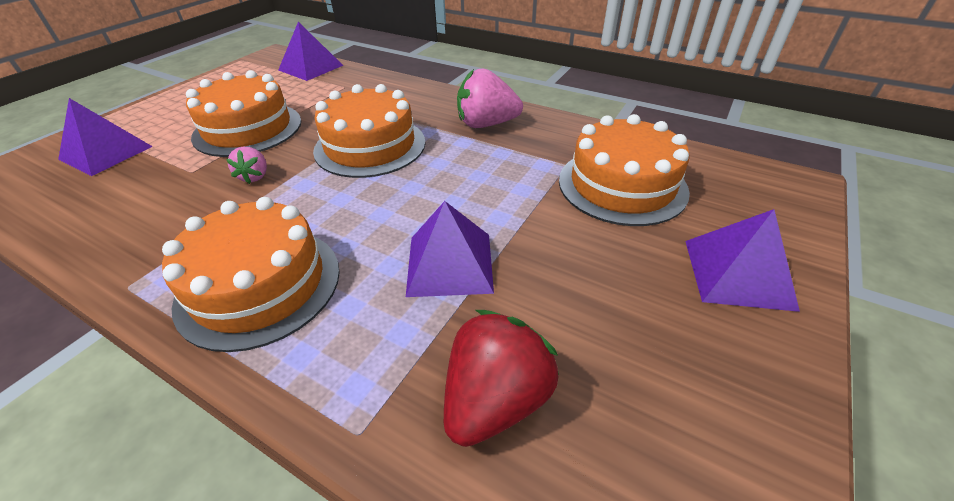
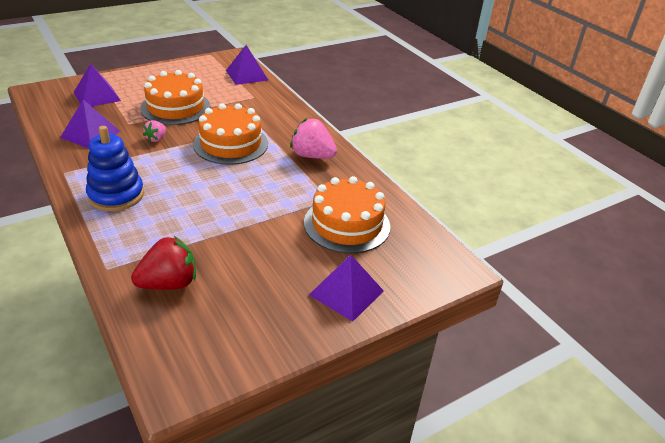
camera: 25 degrees right, 5 degrees down
orange cake [162,197,340,352] -> blue stacking toy [86,126,144,211]
purple pyramid [406,201,494,297] -> purple pyramid moved to [60,100,121,148]

